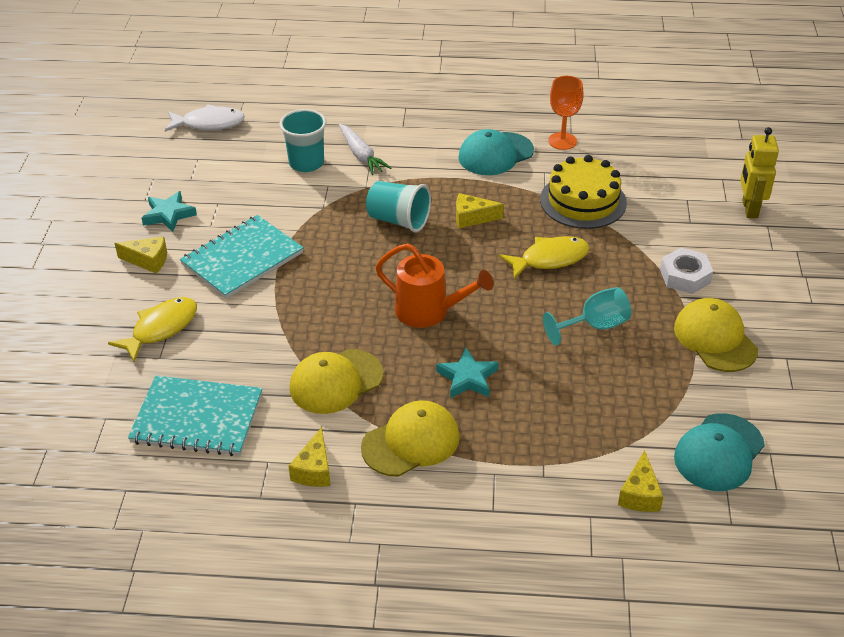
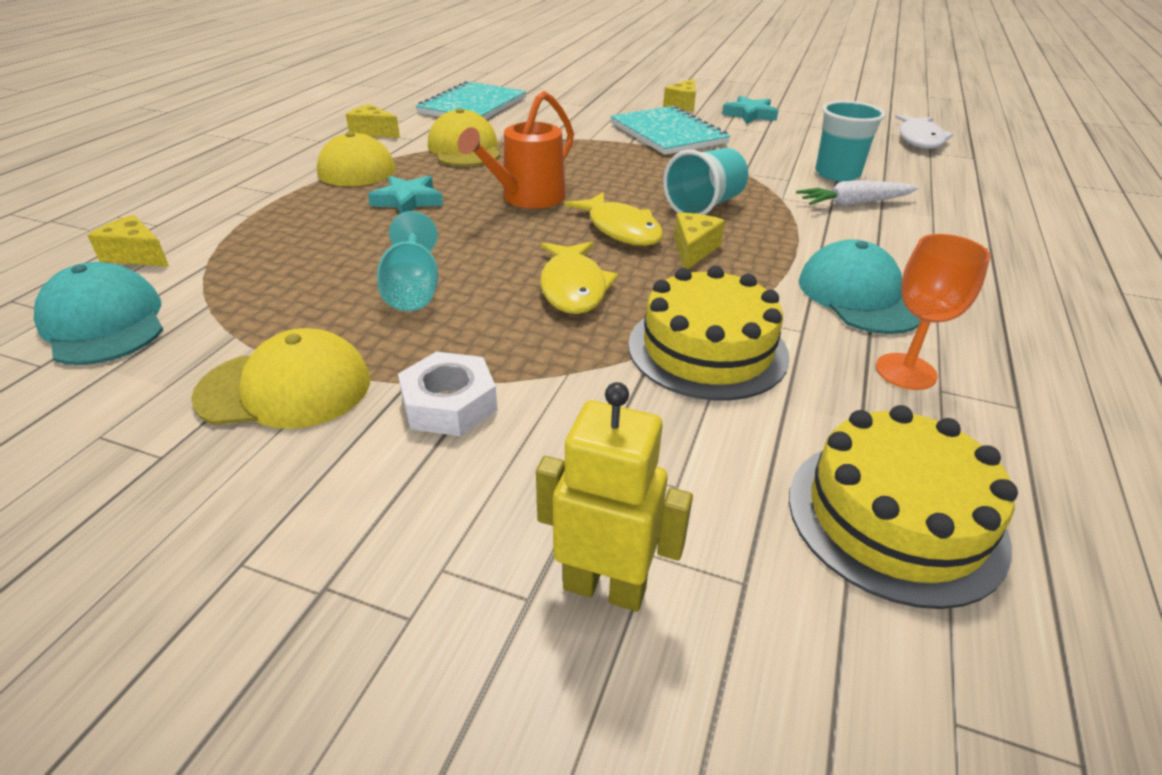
camera: 105 degrees right, 5 degrees down
yellow fish [108,297,197,362] -> yellow fish moved to [564,192,664,246]
none -> yellow cake [789,405,1018,609]

